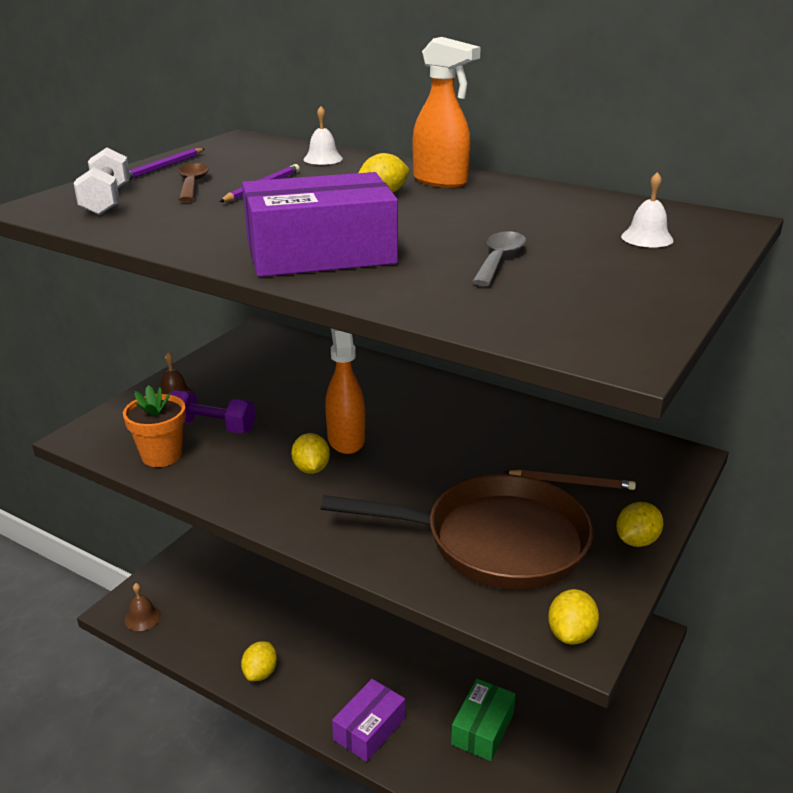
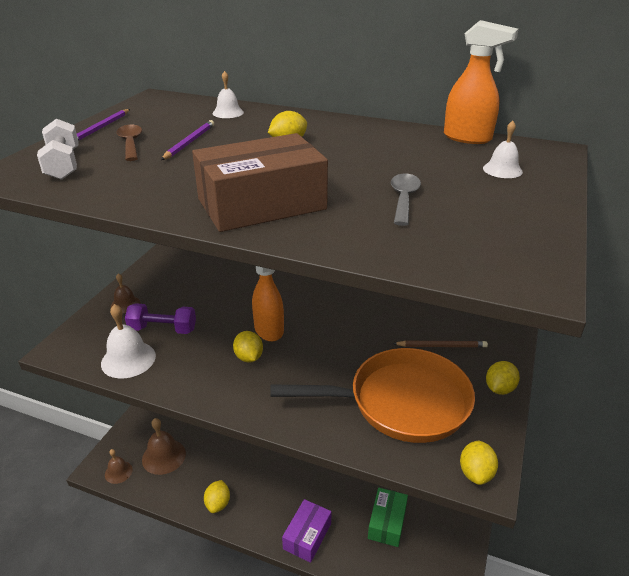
camera: 10 degrees left, 5 degrees up
orange flower pot [123,385,186,467] -> white bell [101,304,156,379]
purple box [242,172,398,277] -> brown box [192,133,328,232]
brown pan [321,474,593,590] -> orange pan [271,348,475,443]
orange spray bottle [413,37,481,188] -> orange spray bottle moved to [444,20,519,144]
none -> brown bell [142,418,186,475]

